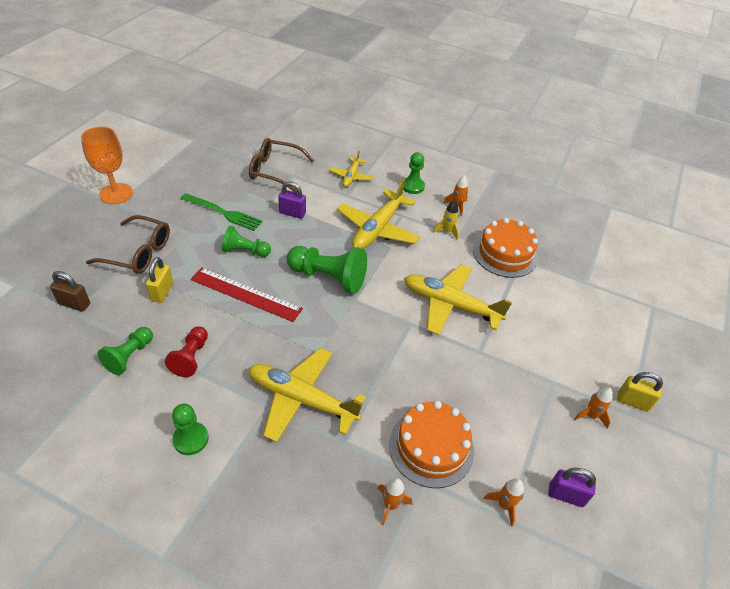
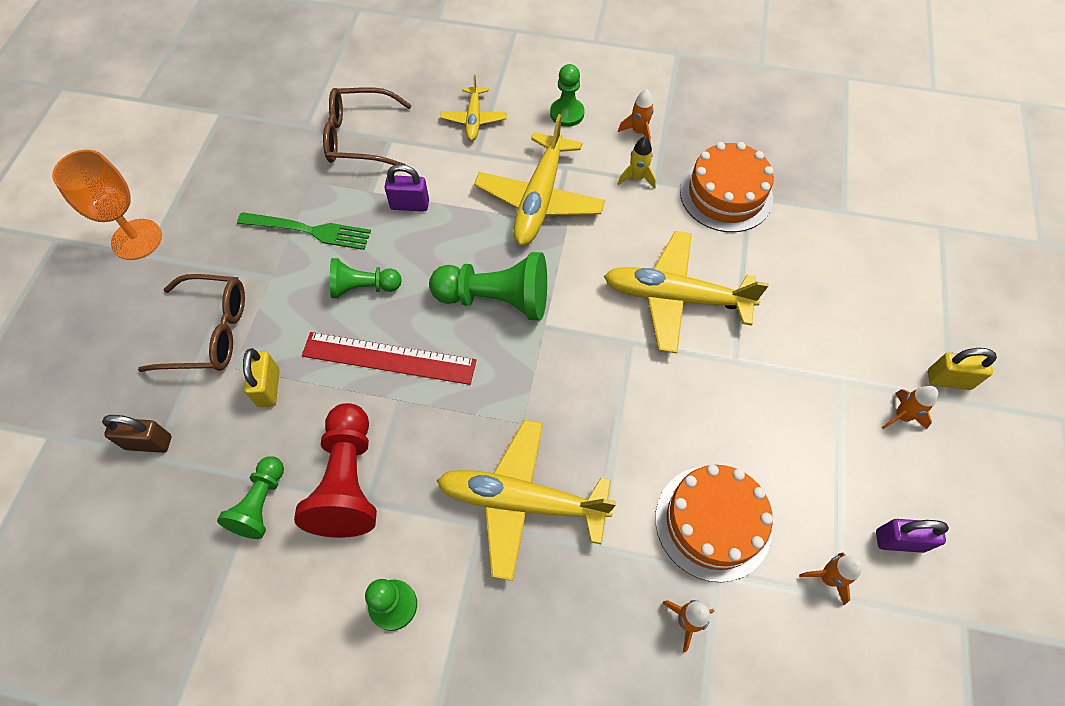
camera: 10 degrees left, 15 degrees up
red pawn [165,326,208,377] -> red pawn [294,403,377,538], size x1.65

